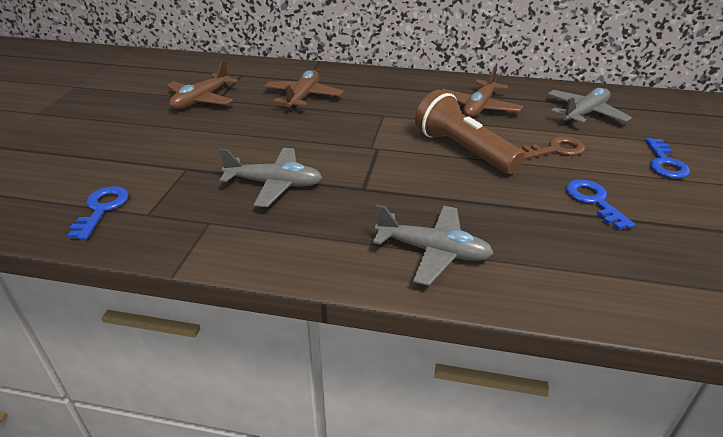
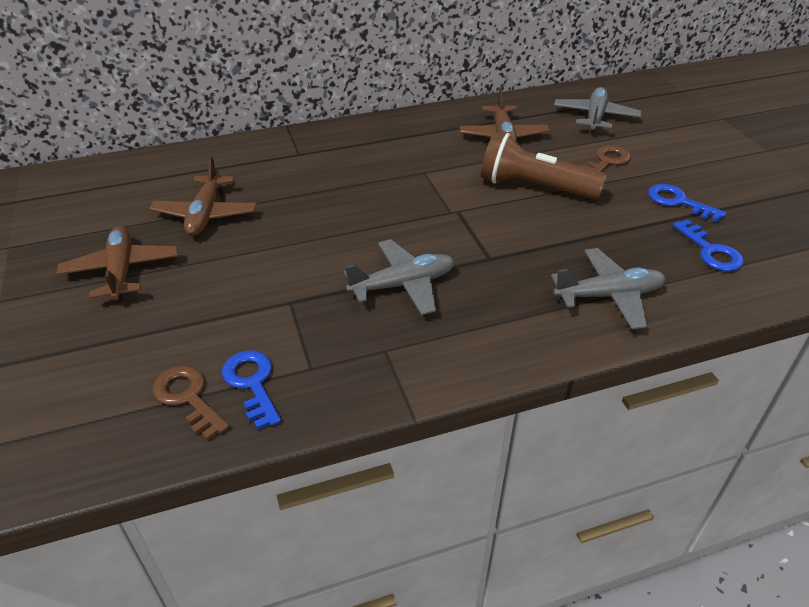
camera: 30 degrees left, 5 degrees up
brown plane [264,70,344,112] -> brown plane moved to [56,226,178,302]
blue key [645,138,690,179] -> blue key moved to [673,220,744,271]
none -> brown key [152,366,229,440]

